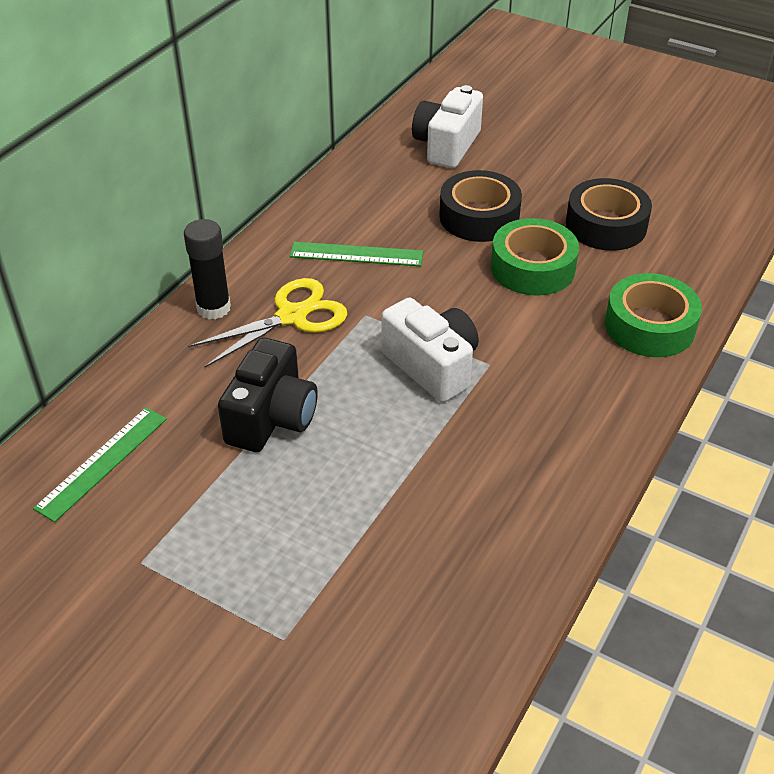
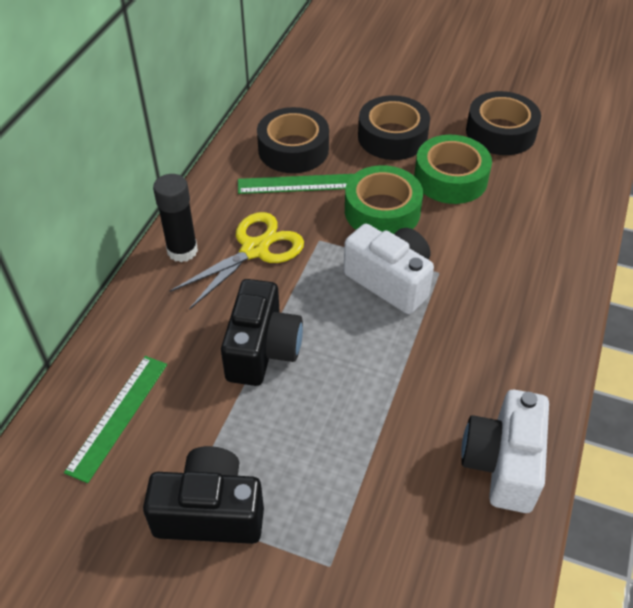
camera: 10 degrees left, 5 degrees up
white camera [412,85,483,168] -> white camera moved to [461,390,549,513]
green tape [605,273,702,357] -> green tape moved to [345,165,423,234]
none -> black camera [143,446,264,544]
none -> black tape [257,107,329,173]

